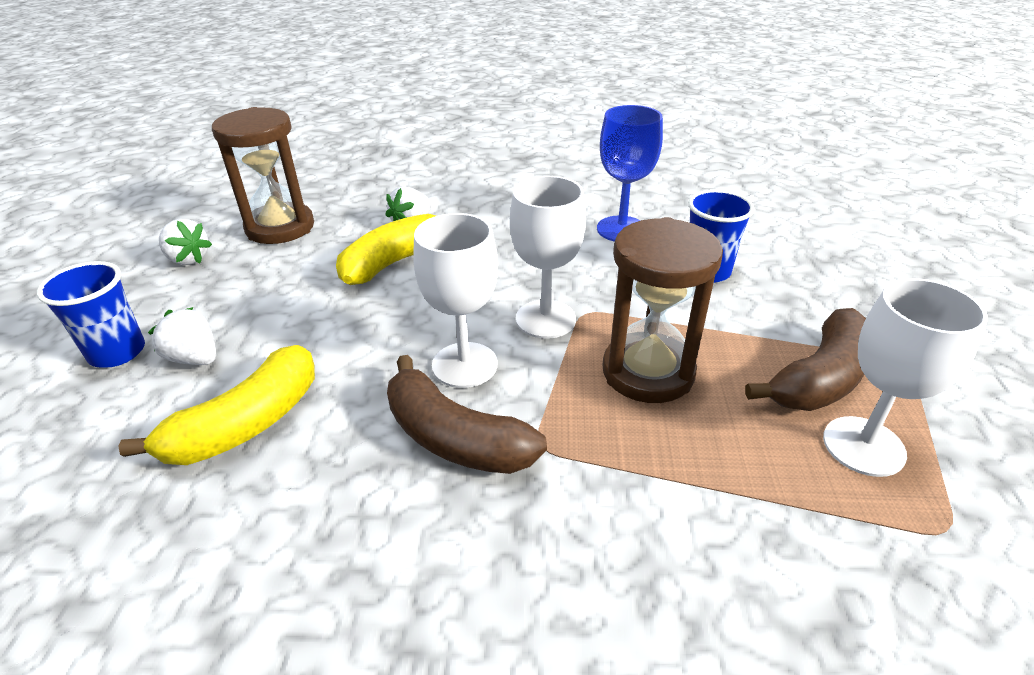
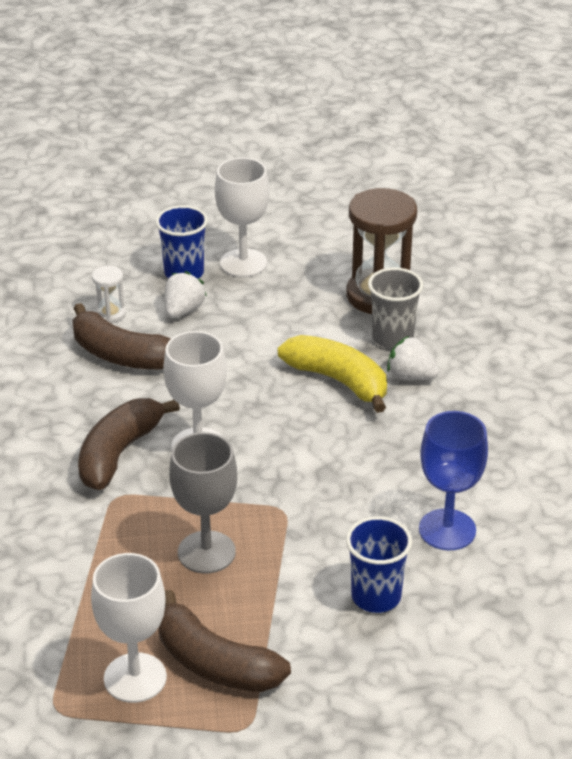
camera: 80 degrees right, 0 degrees up
yellow banana [118,345,315,465] -> brown banana [72,303,171,369]
white strawberry [159,219,212,265] -> none
white goblet [510,176,586,339] -> white goblet moved to [215,158,270,277]
brown hourglass [603,217,723,403] -> grey goblet [169,432,237,574]
none -> white hourglass [92,266,126,323]
none -> grey cup [368,267,423,349]

